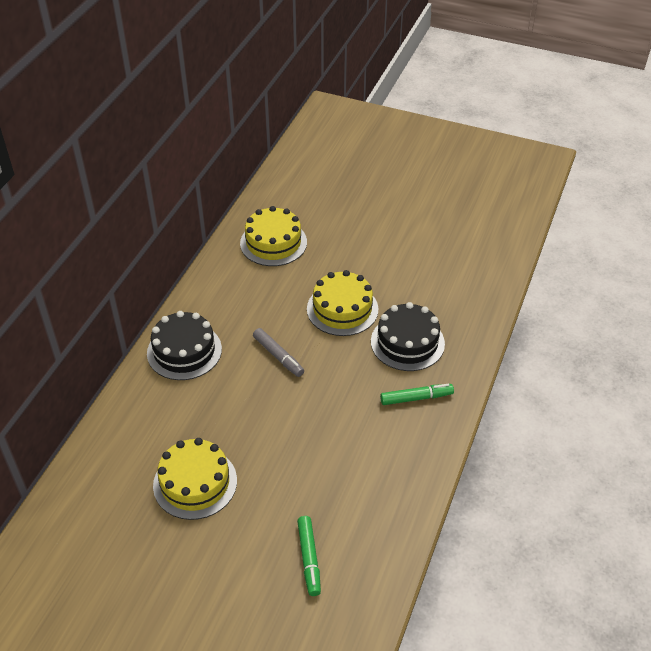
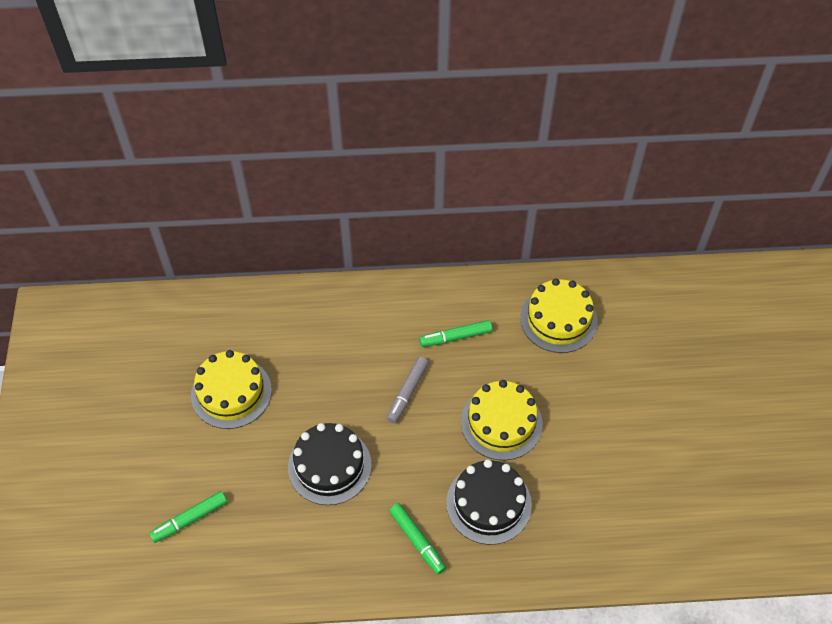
camera: 65 degrees right, 10 degrees up
black cake [147,311,222,380] -> black cake moved to [288,423,372,505]
none -> green marker [419,320,492,347]

